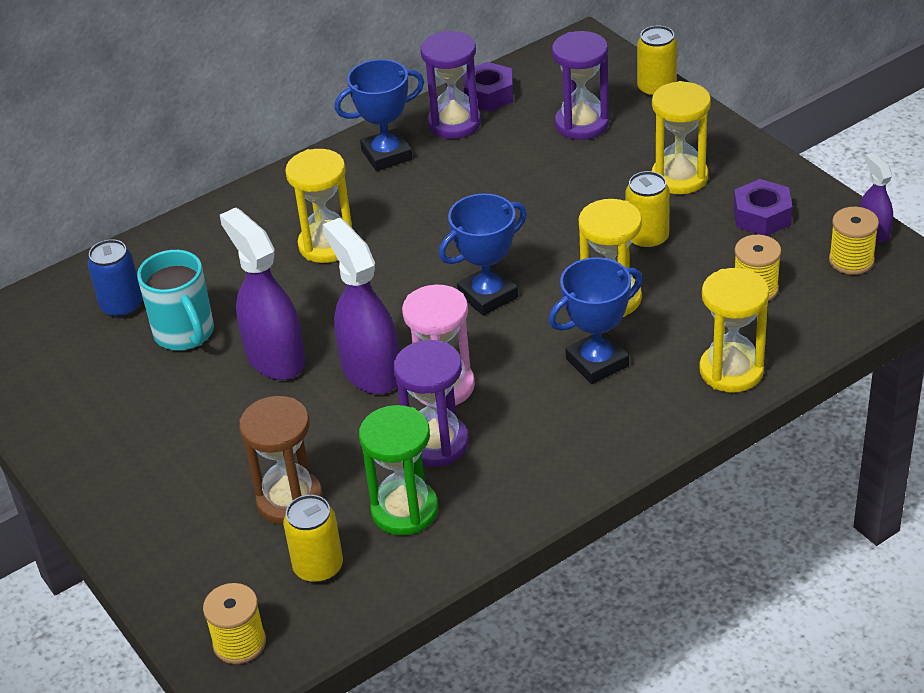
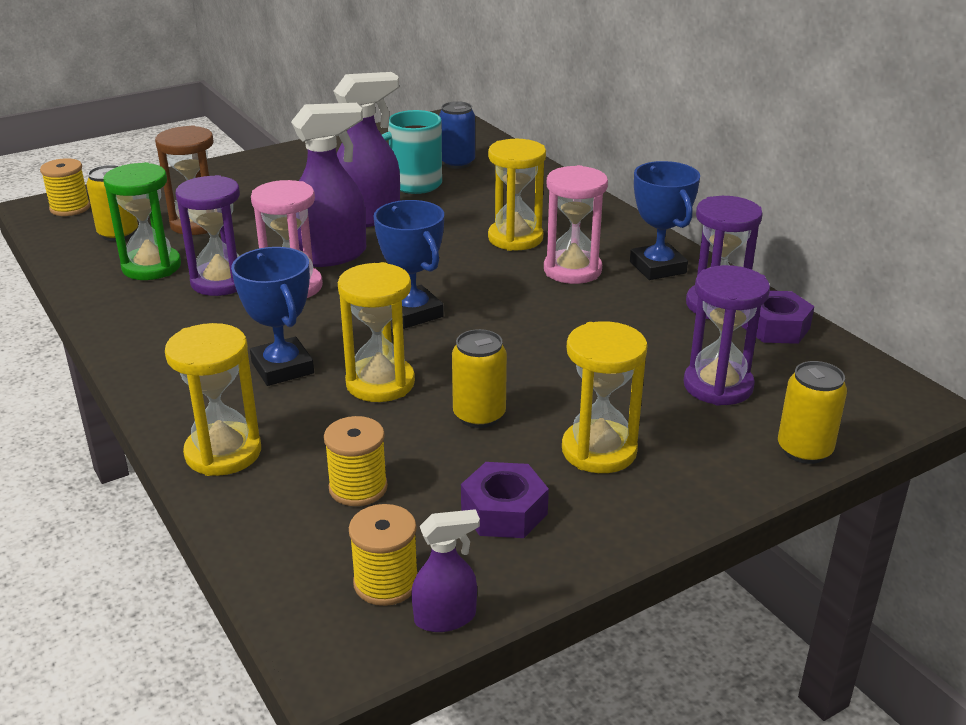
camera: 90 degrees right, 10 degrees down
none -> pink hourglass [544,165,608,284]

